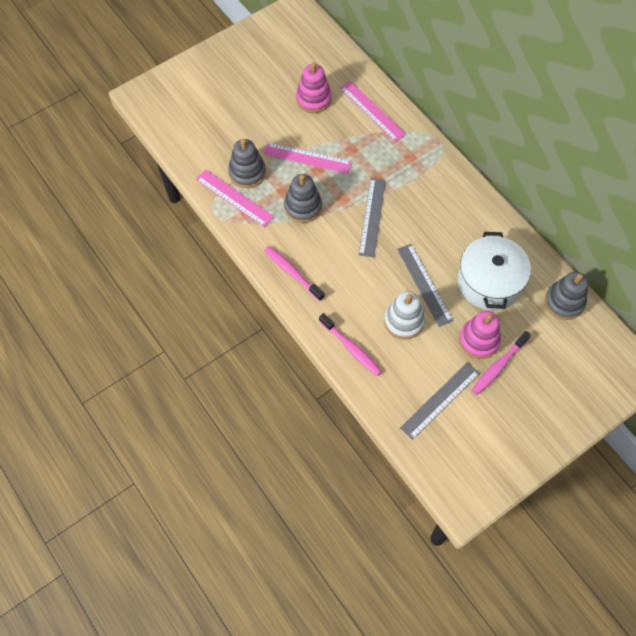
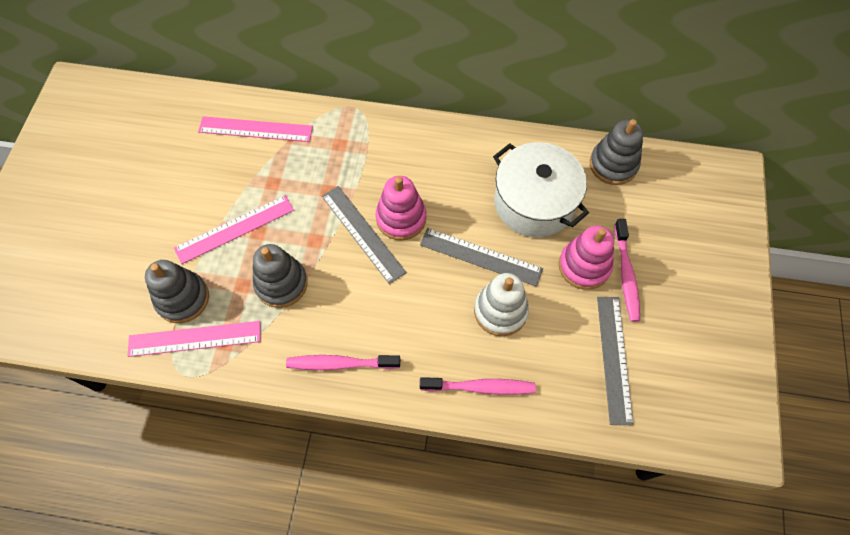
camera: 45 degrees left, 0 degrees up
pink stacking toy [296,62,332,113] -> pink stacking toy moved to [376,176,426,240]

